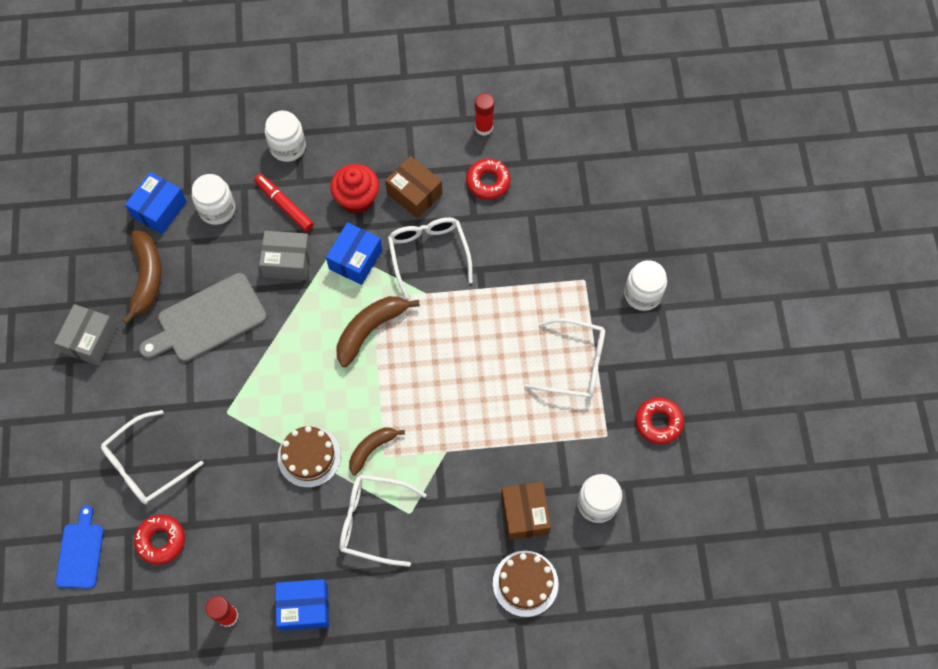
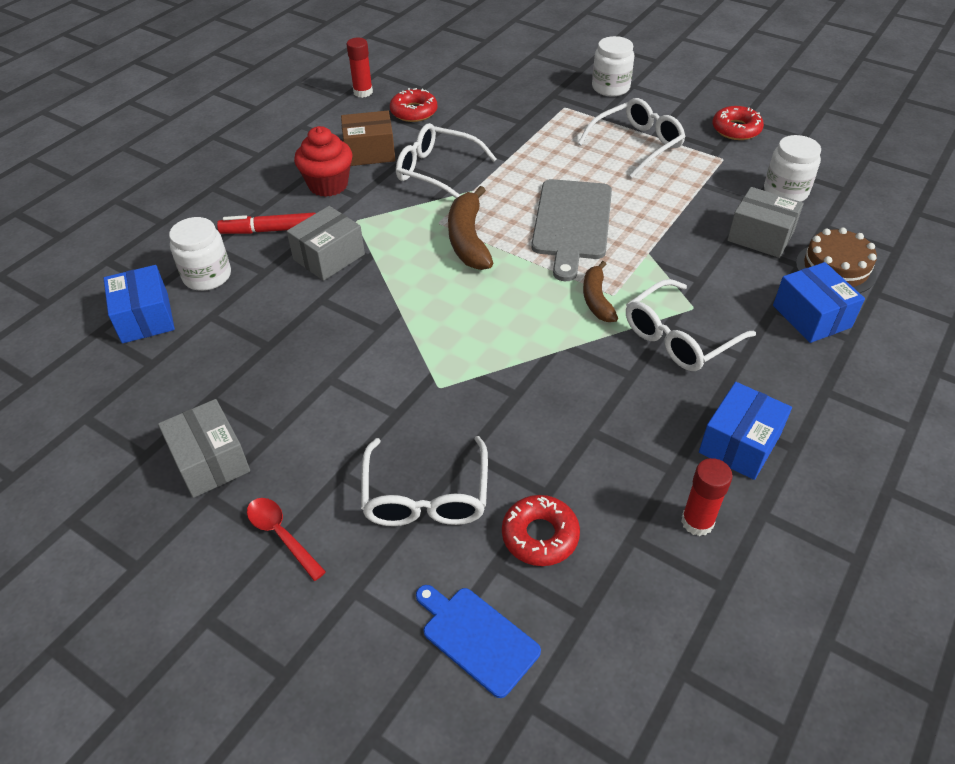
camera: 50 degrees left, 20 degrees down
brown banana [122,230,162,324] -> none
grey cutting board [139,273,267,362] -> grey cutting board moved to [531,179,612,281]
white jar [265,110,306,162] -> none
brown cake [278,426,341,488] -> none
blue box [326,222,382,285] -> blue box moved to [773,262,865,343]
brown box [501,482,551,540] -> grey box [727,187,804,258]
none -> red spoon [247,498,326,581]

